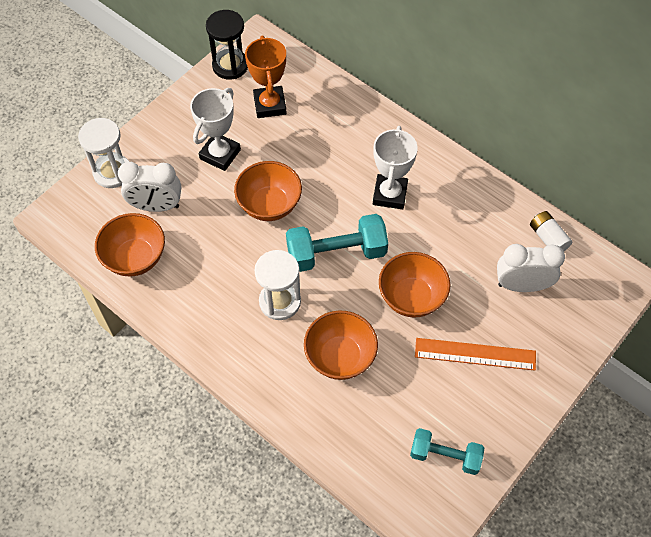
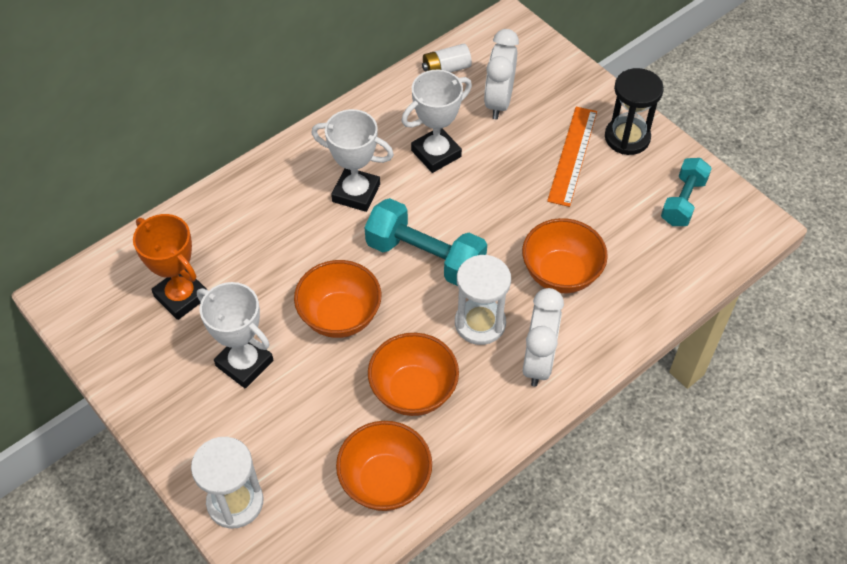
camera: 80 degrees left, 5 degrees down
white clock [118,162,181,212] -> white clock moved to [523,288,564,387]
black hourglass [206,10,248,80] -> black hourglass moved to [605,68,664,155]
orange trophy [245,36,287,118] -> orange trophy turned 45 degrees clockwise [133,214,207,320]
turquoise dumbbell [286,214,388,272] -> turquoise dumbbell turned 60 degrees counterclockwise [365,198,487,286]
orange bowl [379,252,450,317] -> orange bowl moved to [368,333,459,416]
none -> white trophy [401,70,472,173]

